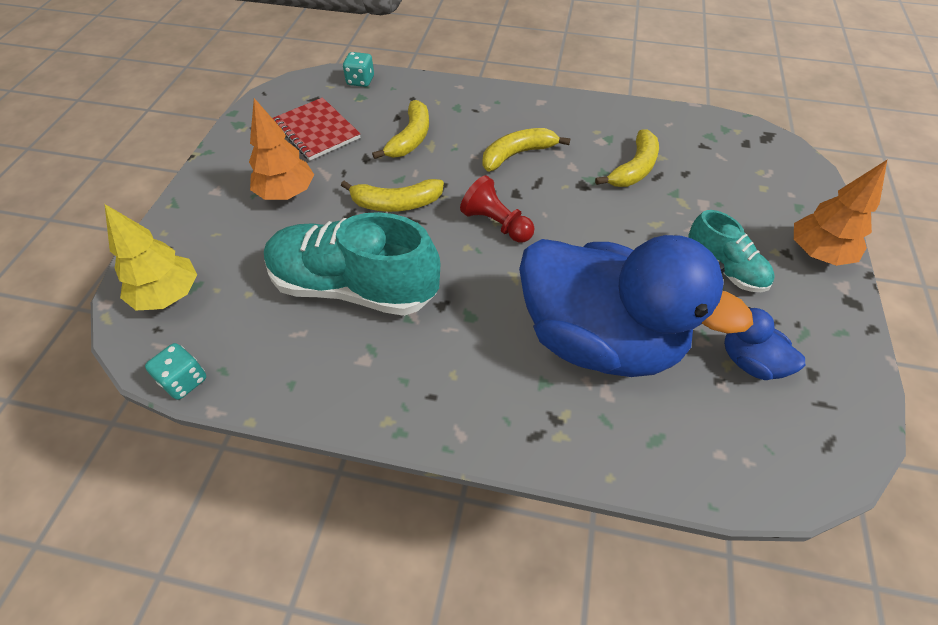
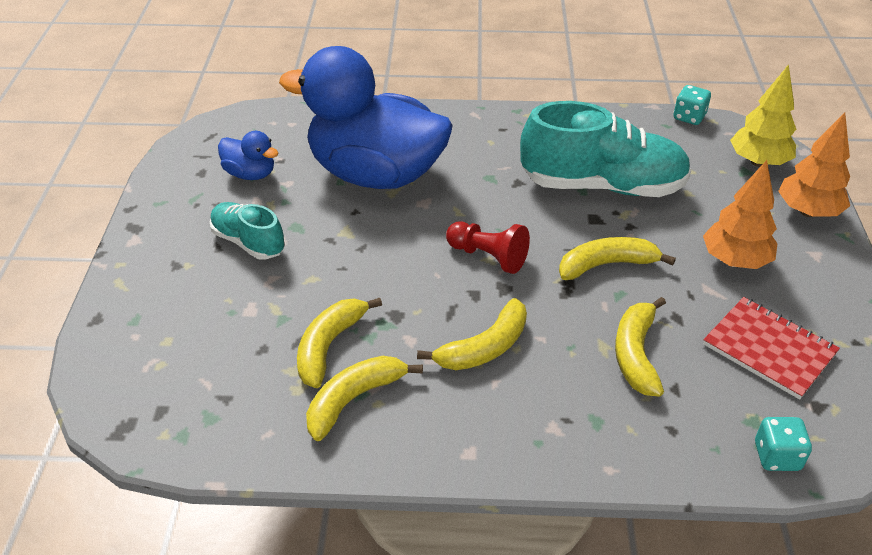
camera: 170 degrees right, 10 degrees down
orange tree [794,160,887,266] -> orange tree moved to [778,112,850,217]
none -> yellow banana [306,356,423,441]

